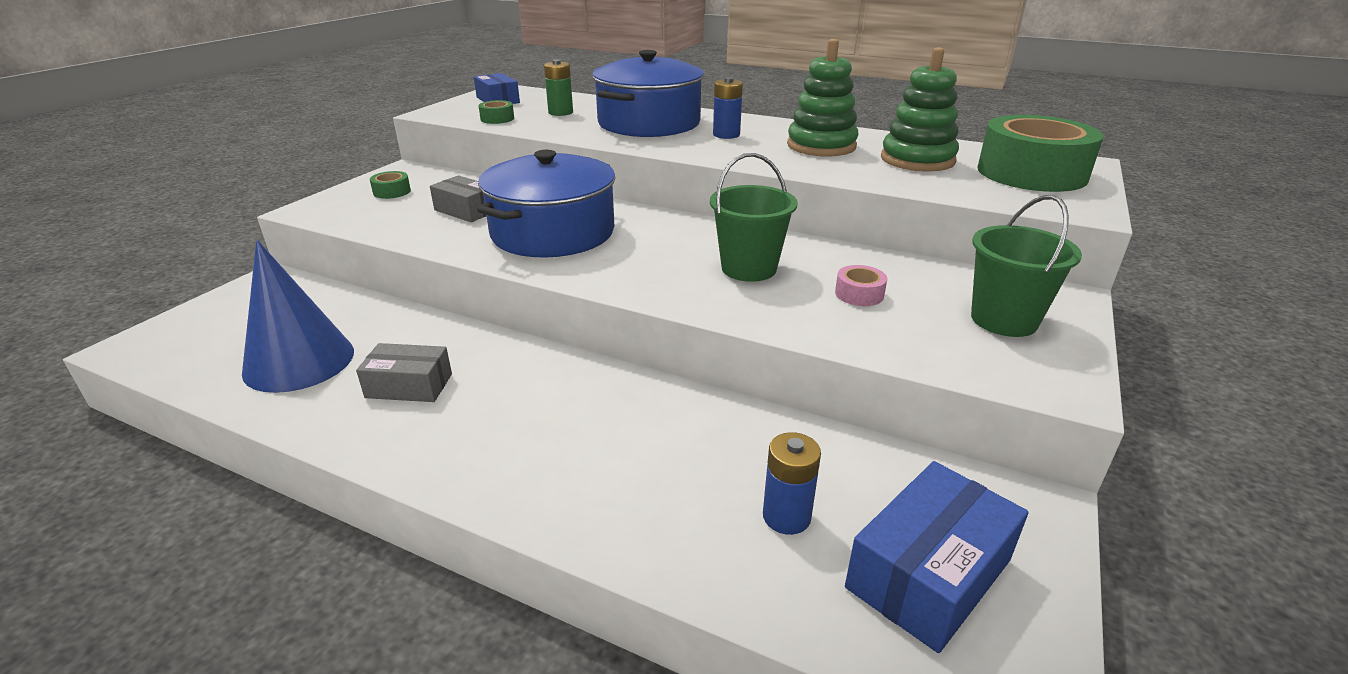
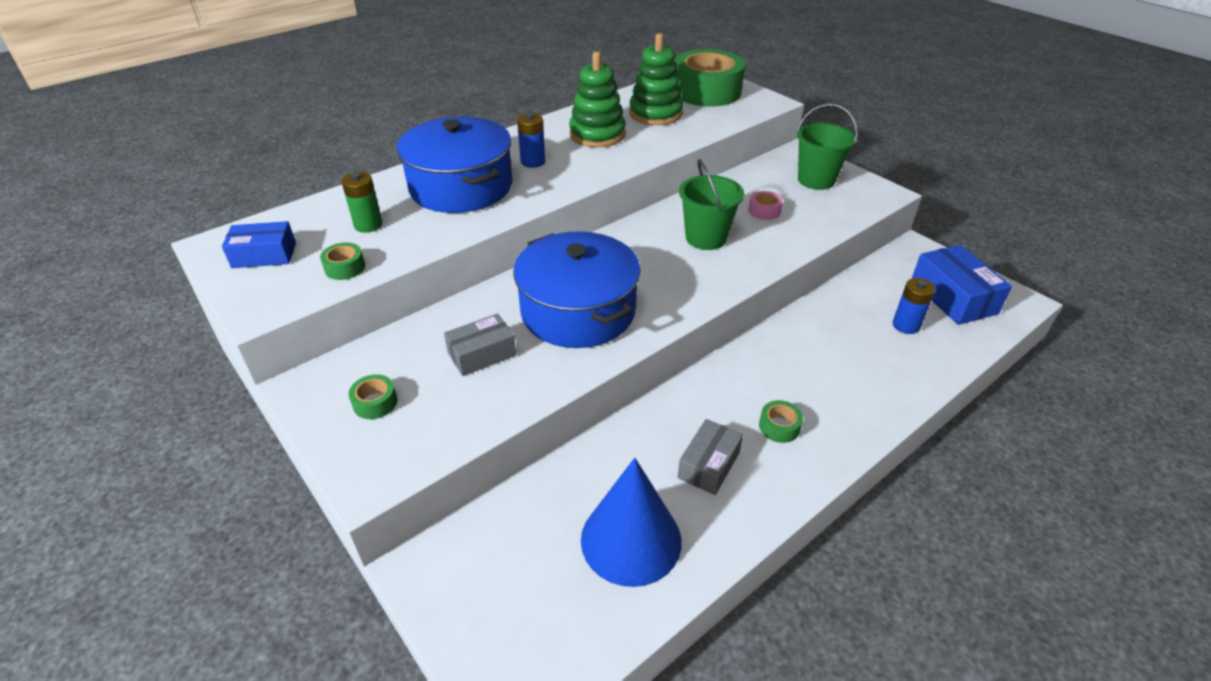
camera: 65 degrees left, 10 degrees up
none -> green tape [759,400,803,443]

